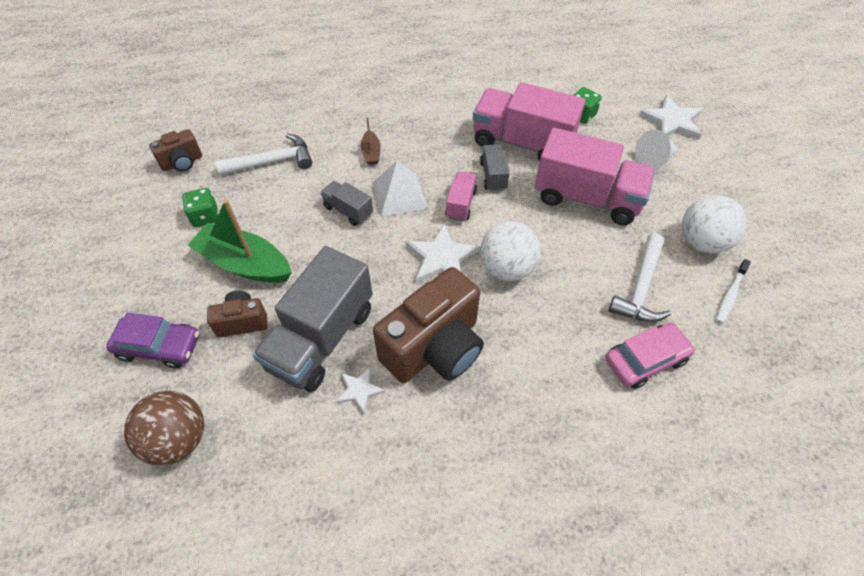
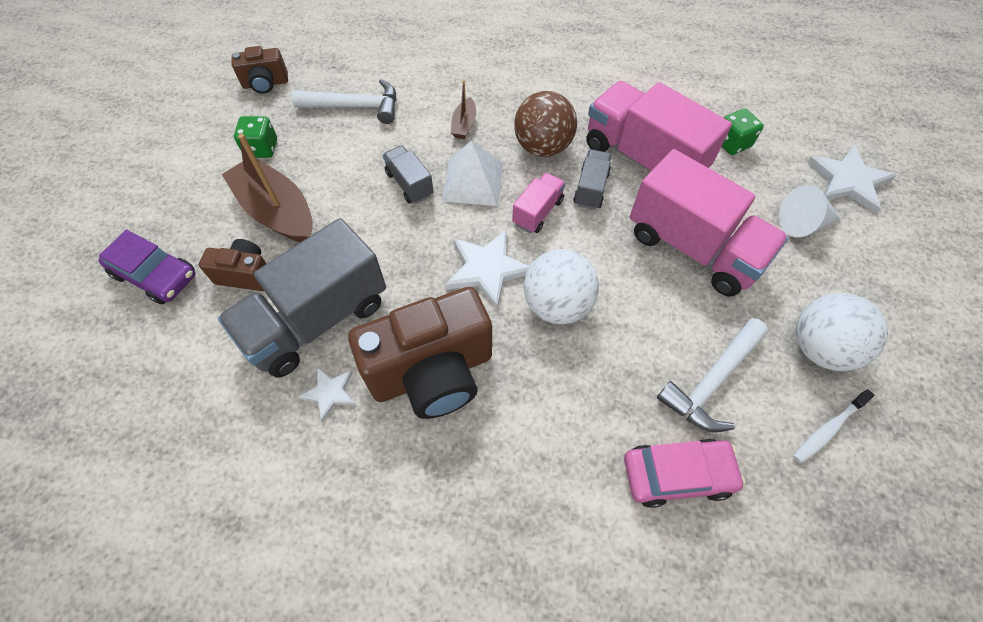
camera: 20 degrees right, 5 degrees up
brown ball [124,391,204,465] -> brown ball moved to [514,91,577,157]
green boat [188,199,292,283] -> brown boat [222,134,313,242]

